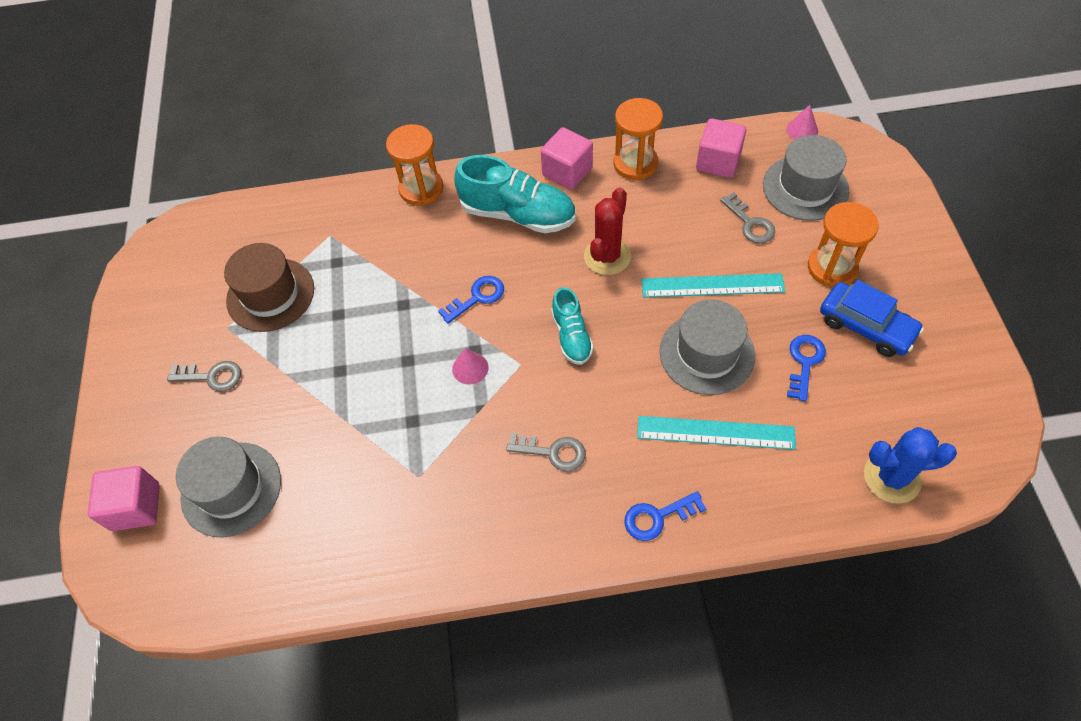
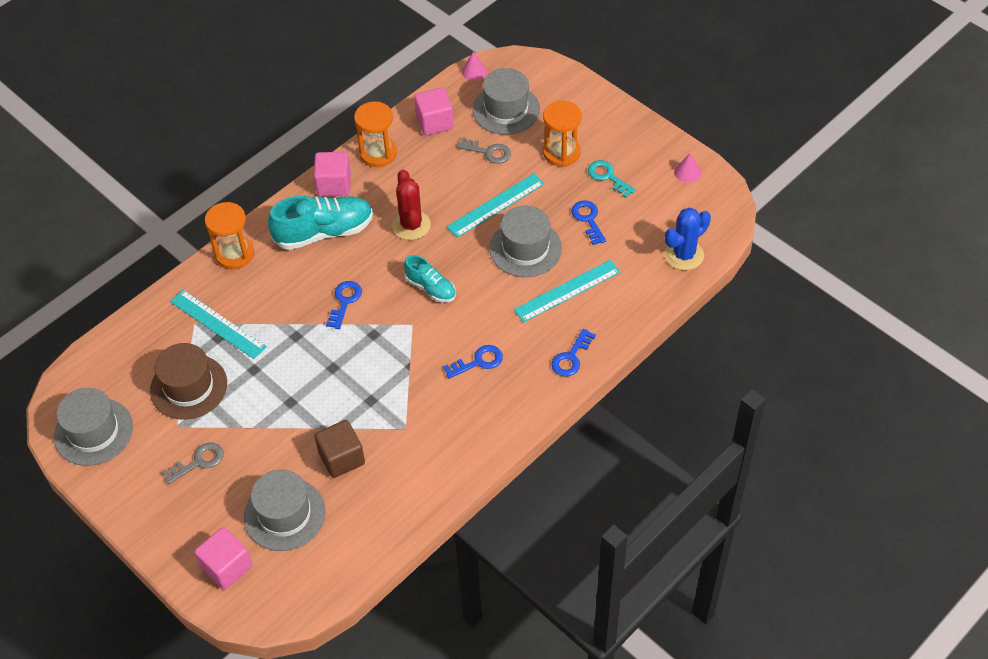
camera: 40 degrees left, 5 degrees down
pink cone [452,348,489,384] -> pink cone moved to [674,153,701,183]
grey key [506,433,586,471] -> blue key [443,345,503,379]
blue car [820,280,924,357] -> turquoise key [588,160,636,198]
none -> grey hat [54,388,133,466]
none -> turquoise ruler [170,290,267,359]
none -> brown cube [314,420,365,478]

